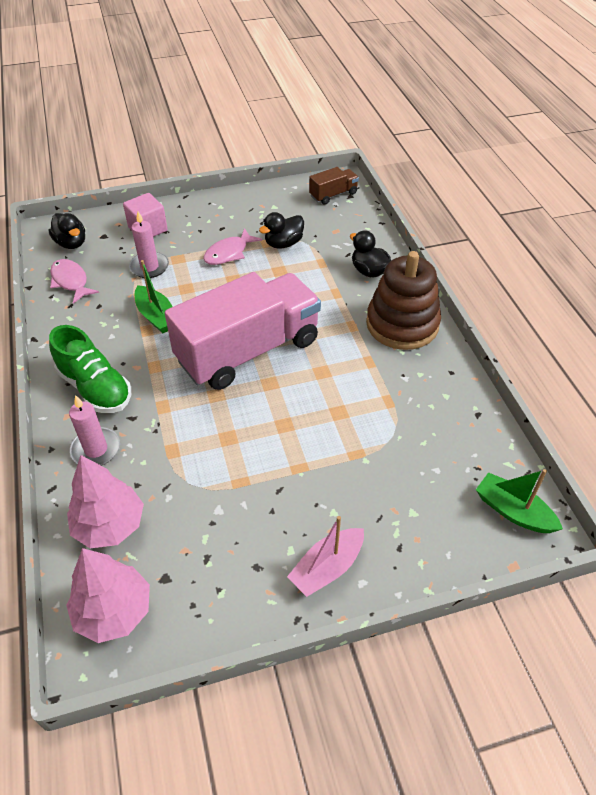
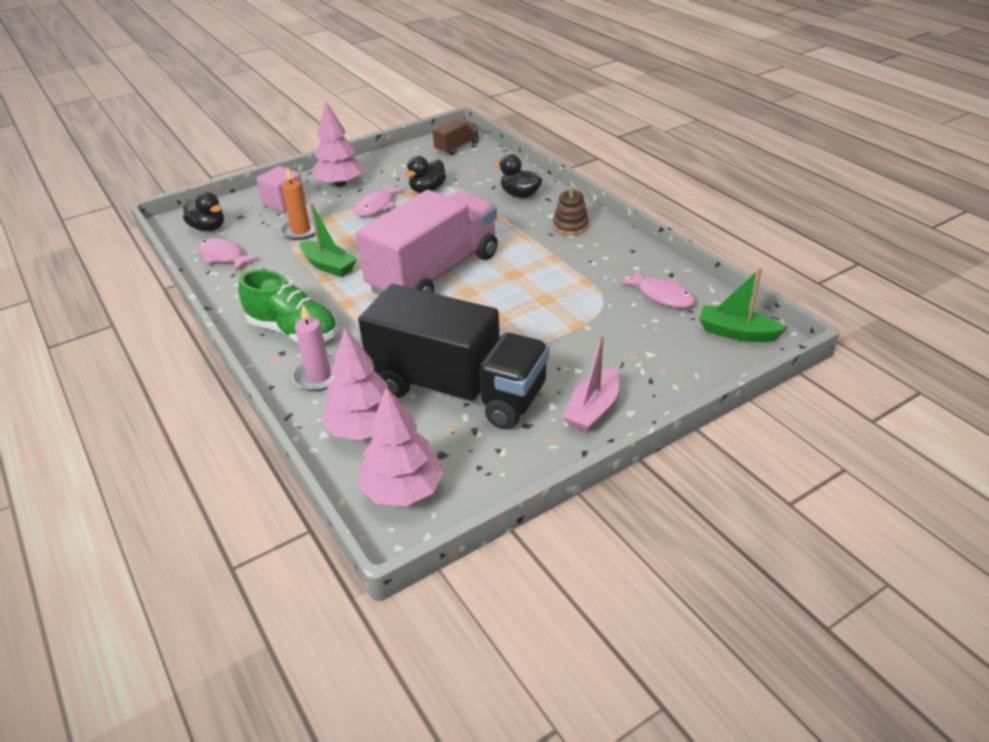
camera: 15 degrees left, 10 degrees down
pink candle [129,211,169,278] -> orange candle [280,167,316,240]
brown stacking toy [366,251,441,350] -> brown stacking toy [553,186,589,235], size x0.50
none -> pink tree [312,102,364,187]
none -> black truck [358,284,549,429]
none -> pink fish [619,269,695,308]

